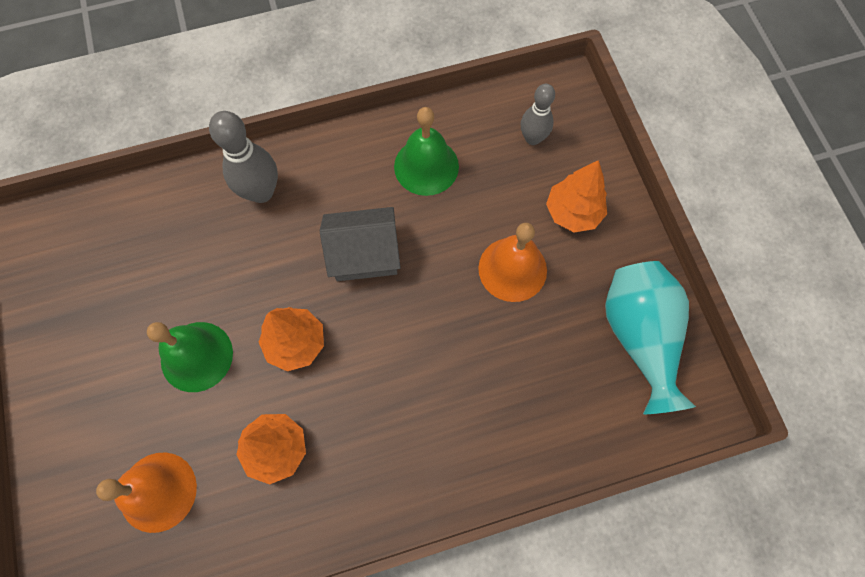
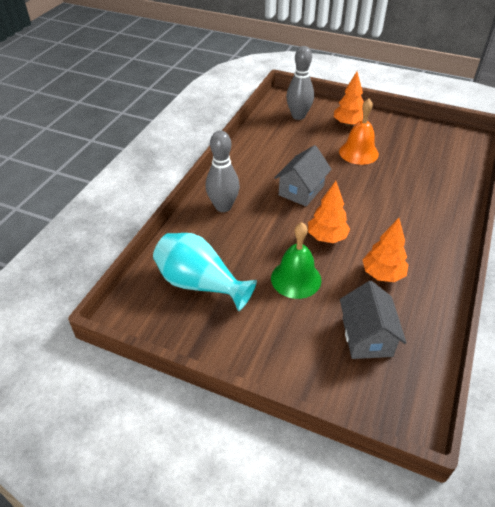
camera: 50 degrees left, 25 degrees down
orange bell [96,452,197,533] -> grey house [340,281,407,359]
green bell [394,107,459,196] -> none
grey bowling pin [521,84,555,145] -> grey bowling pin [286,46,314,120], size x1.52
turquoise vase [605,261,696,414] -> turquoise vase moved to [153,233,257,311]

